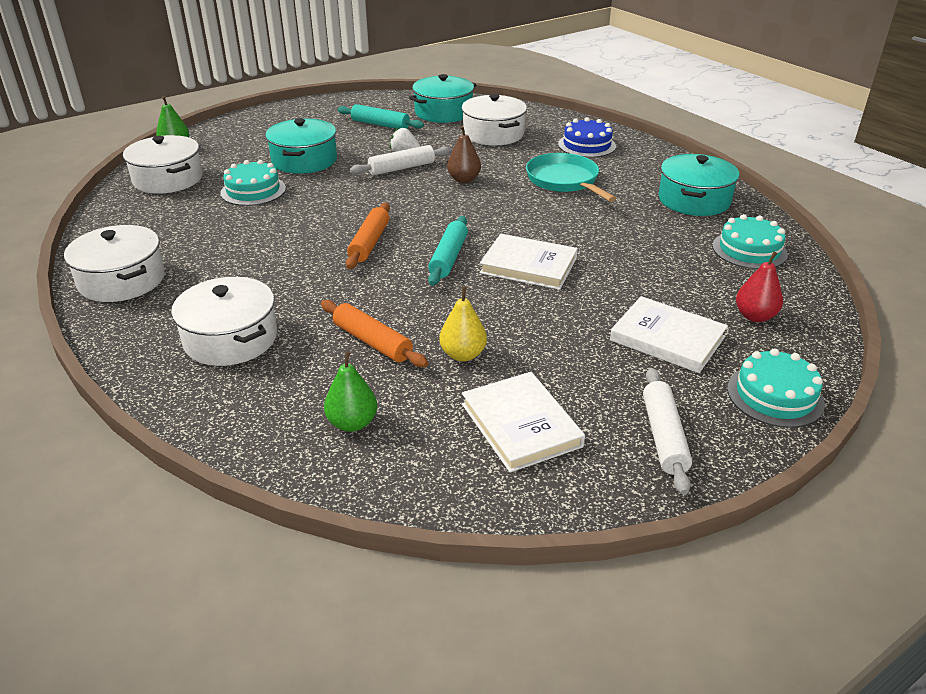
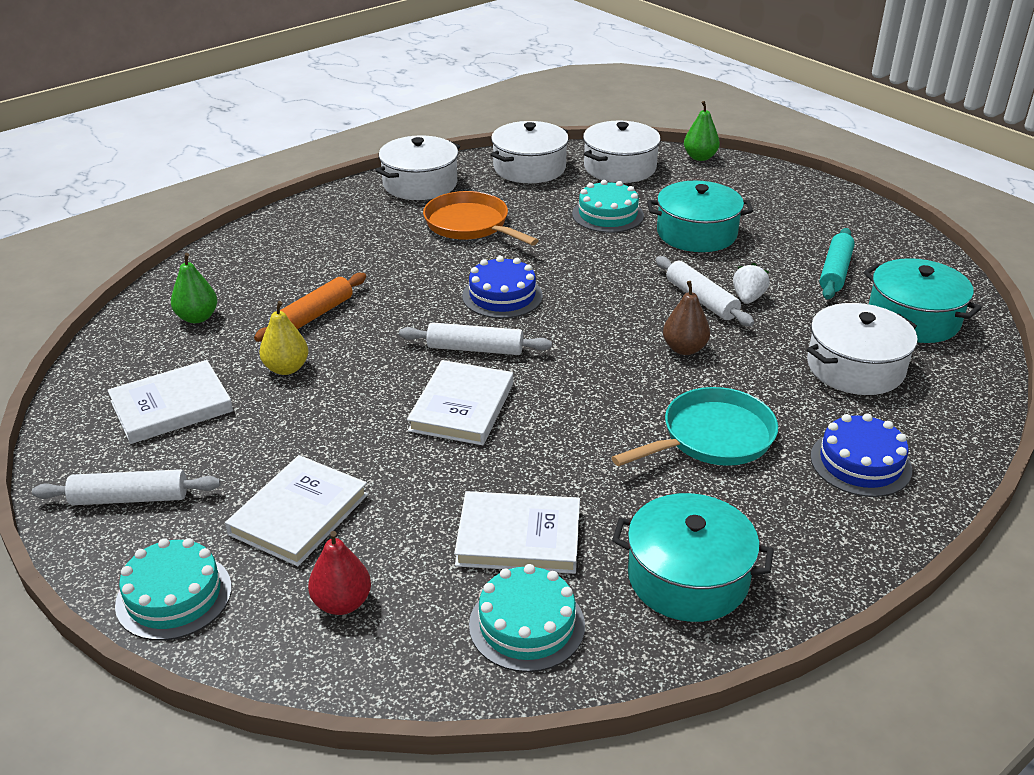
camera: 85 degrees right, 0 degrees up
white pot [171,277,277,366] -> white pot moved to [490,121,569,183]
orange rolling pin [346,203,390,269] -> blue cake [462,256,543,318]
turquoise rolling pin [428,216,468,286] -> white rolling pin [399,322,552,355]
none -> orange pan [423,191,539,245]
none -> white book [454,491,580,574]

